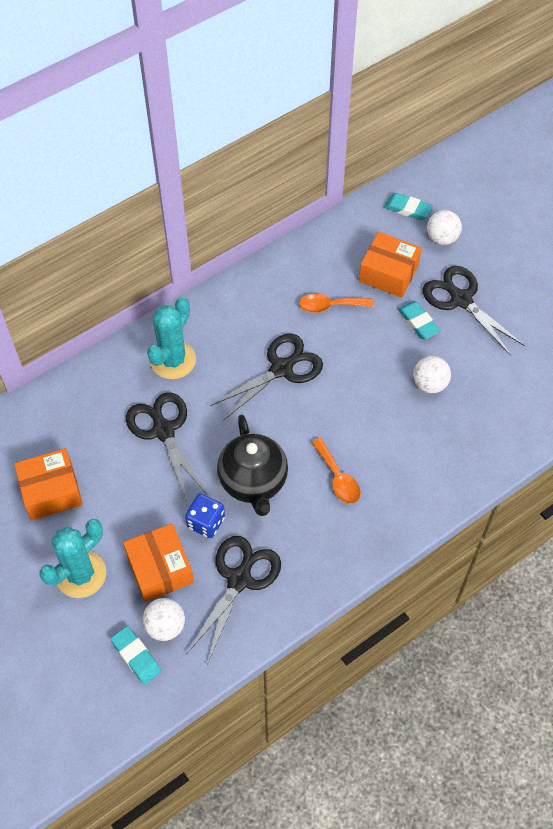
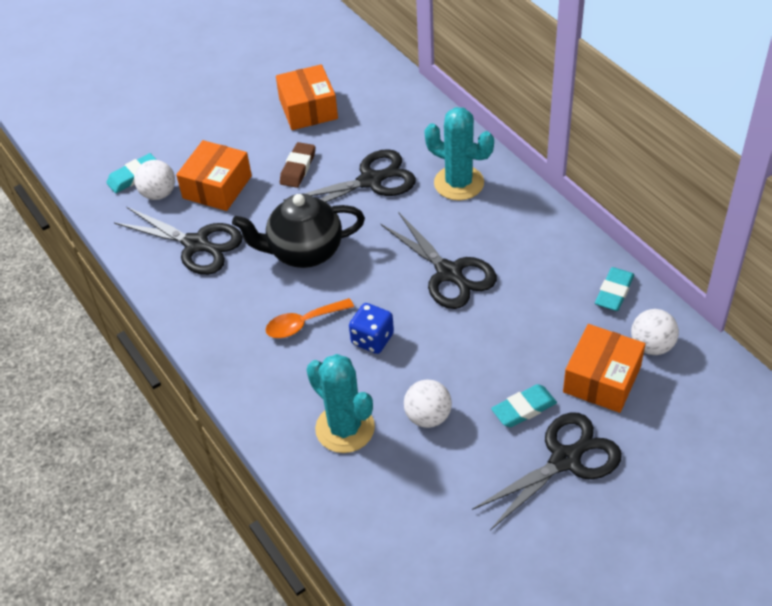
camera: 95 degrees right, 10 degrees down
turquoise cactus [39,519,106,598] -> turquoise cactus moved to [306,354,375,453]
orange box [123,523,194,602] -> orange box turned 45 degrees counterclockwise [176,140,252,211]
blue dice [185,494,225,538] -> blue dice moved to [349,303,394,354]
orange spoon [299,293,374,313] -> none
turquoise eraser [384,193,433,220] -> turquoise eraser moved to [595,267,634,311]
white ball [427,210,462,245] -> white ball moved to [631,309,679,355]
none -> brown eraser [280,142,315,188]

